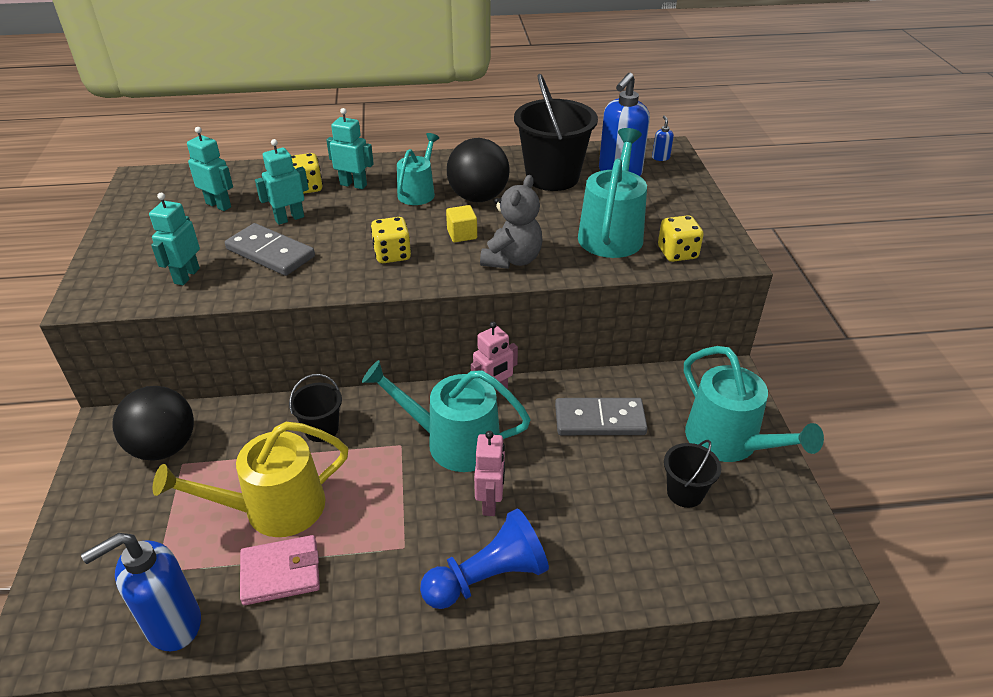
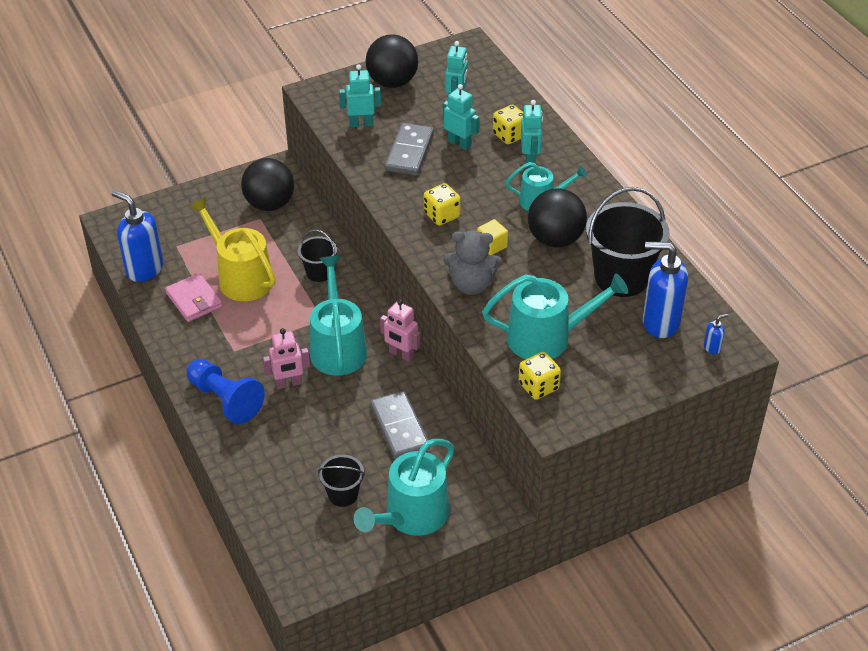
camera: 70 degrees right, 5 degrees up
none -> black ball [366,34,418,88]

